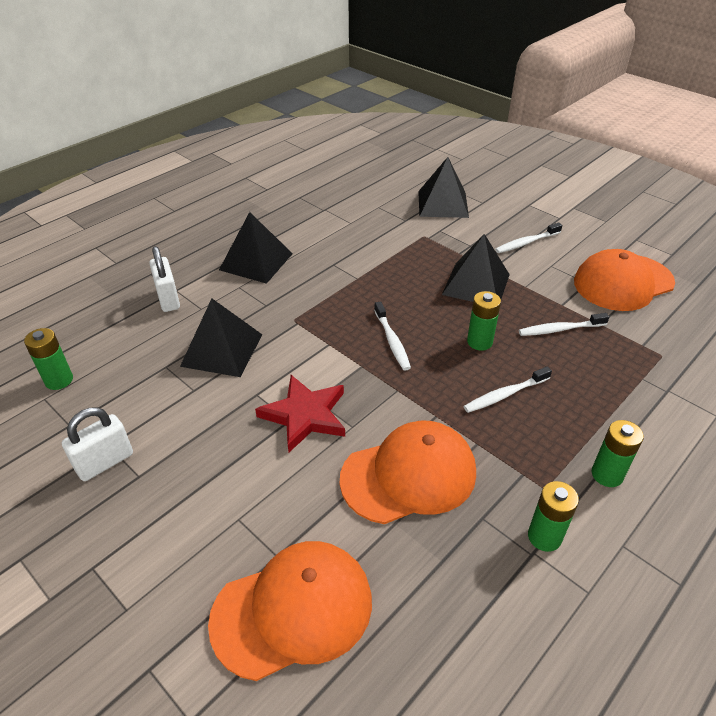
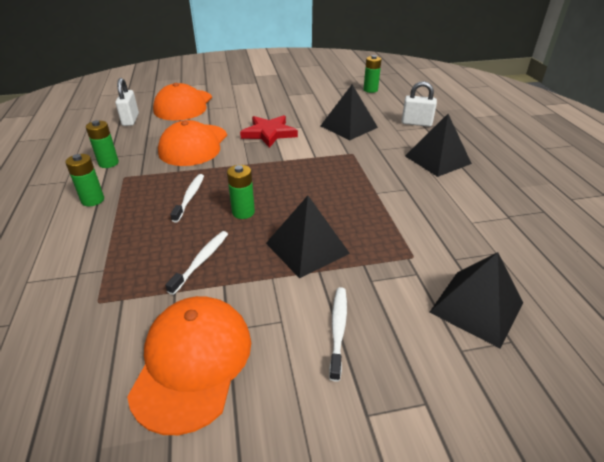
camera: 125 degrees right, 5 degrees down
white padlock [62,407,133,481] -> white padlock moved to [115,78,139,126]
white toothbrush [374,302,411,371] -> none

